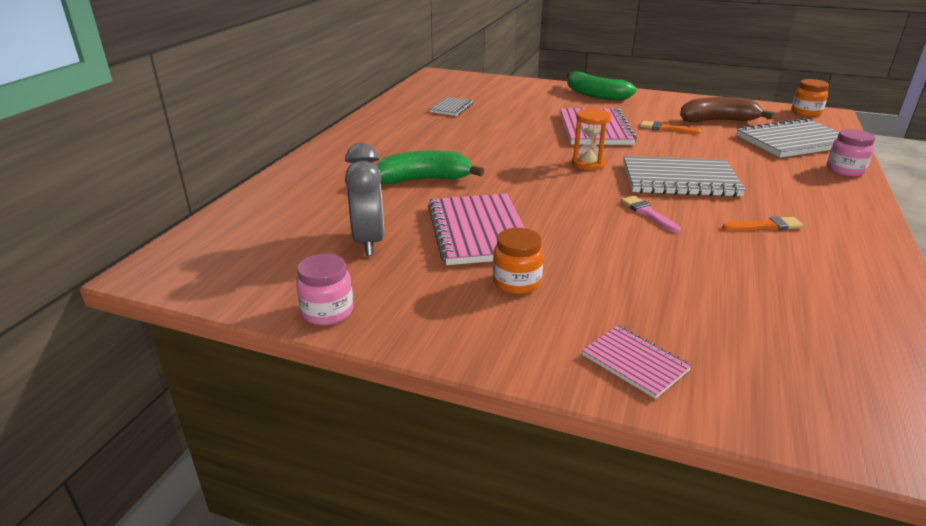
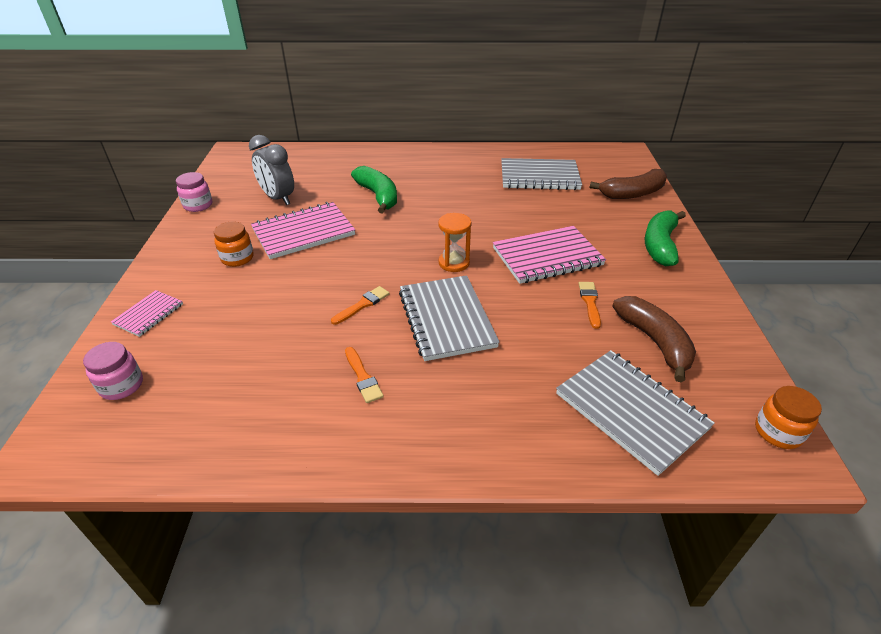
camera: 70 degrees right, 10 degrees up
grey clock [345,143,385,256] -> grey clock turned 75 degrees clockwise [249,135,294,205]
grey notebook [429,97,474,116] -> grey notebook [501,158,582,190], size x1.89
pink brush [621,196,681,233] -> orange brush [331,286,390,325]
pink jar [827,129,875,176] -> pink jar moved to [83,342,143,400]
none -> brown banana [589,169,667,199]

